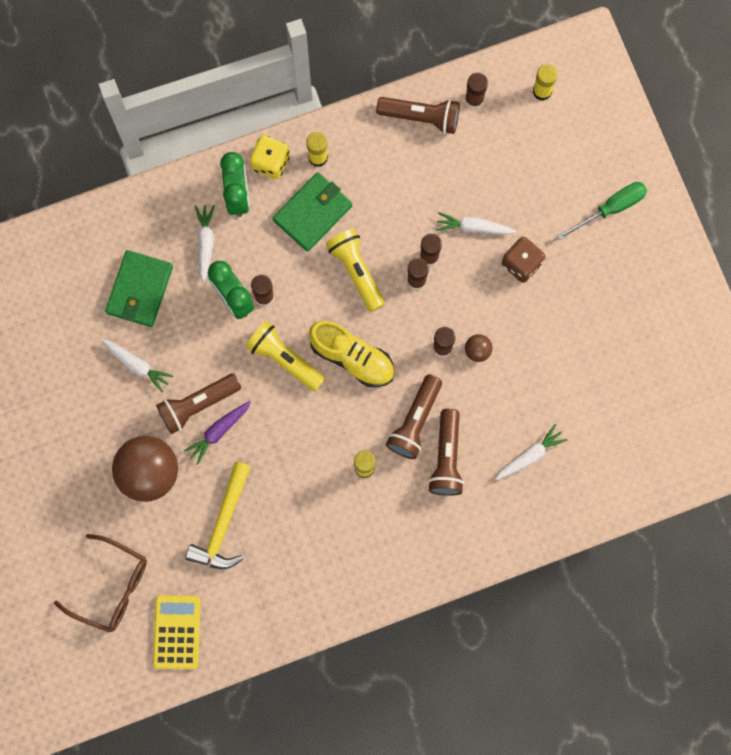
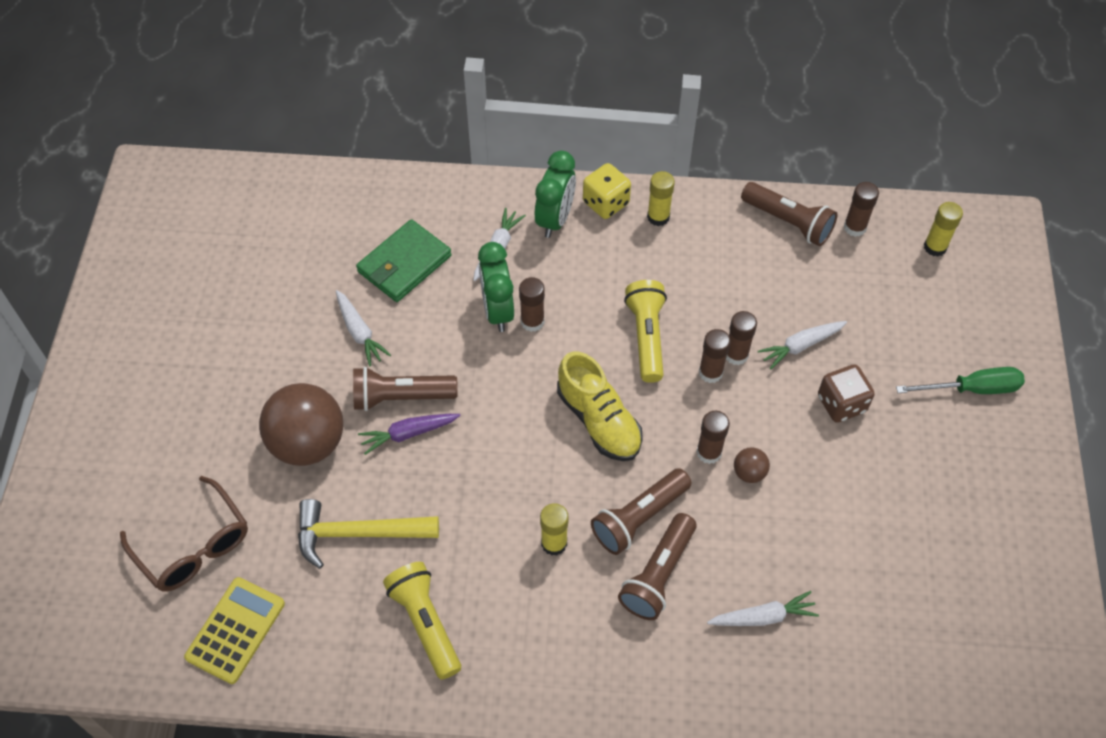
camera: 25 degrees right, 20 degrees down
yellow hammer [185,461,251,569] -> yellow hammer turned 45 degrees clockwise [298,499,439,569]
yellow flashlight [245,321,325,391] -> yellow flashlight moved to [383,562,461,680]
green wallet [273,172,352,252] -> none
white carrot [436,212,517,234] -> white carrot turned 60 degrees counterclockwise [758,321,847,369]

